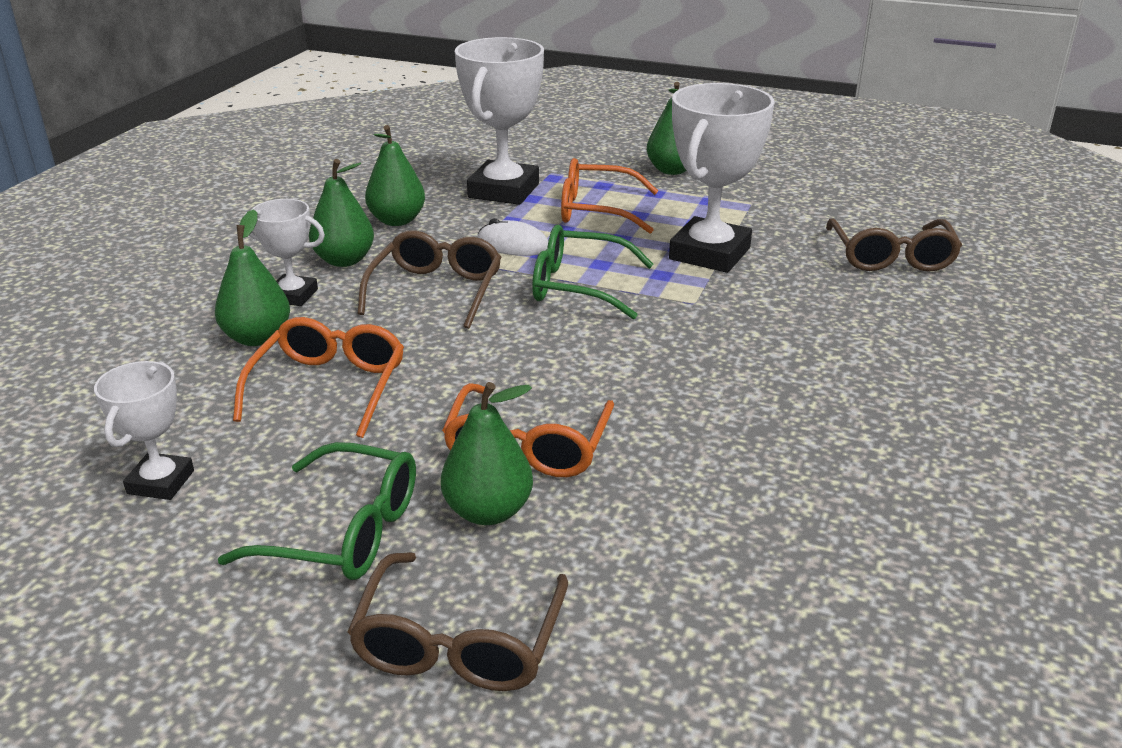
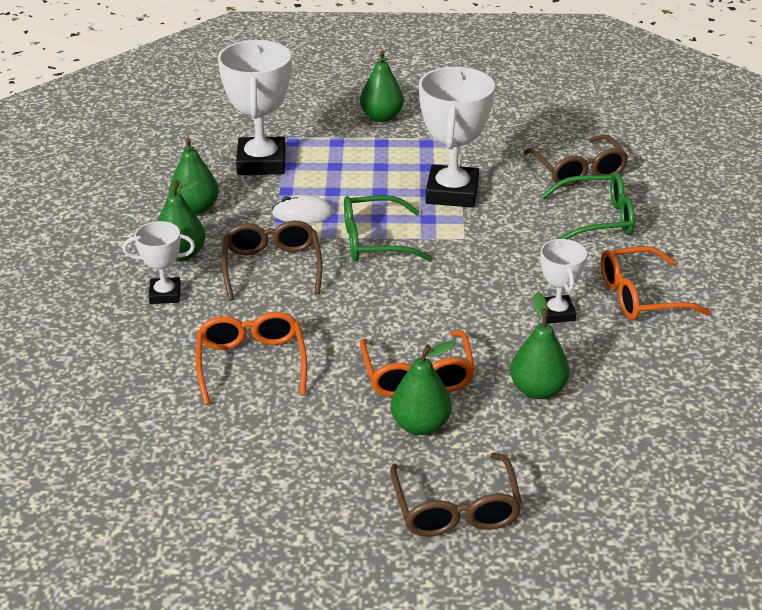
camera: 20 degrees left, 5 degrees up
white trophy [94,361,194,500] -> white trophy moved to [540,239,587,324]
green pear [215,209,290,346] -> green pear moved to [510,292,570,399]
green glasses [218,442,416,580] -> green glasses moved to [541,172,635,239]
orange glasses [561,158,658,234] -> orange glasses moved to [601,246,711,320]

